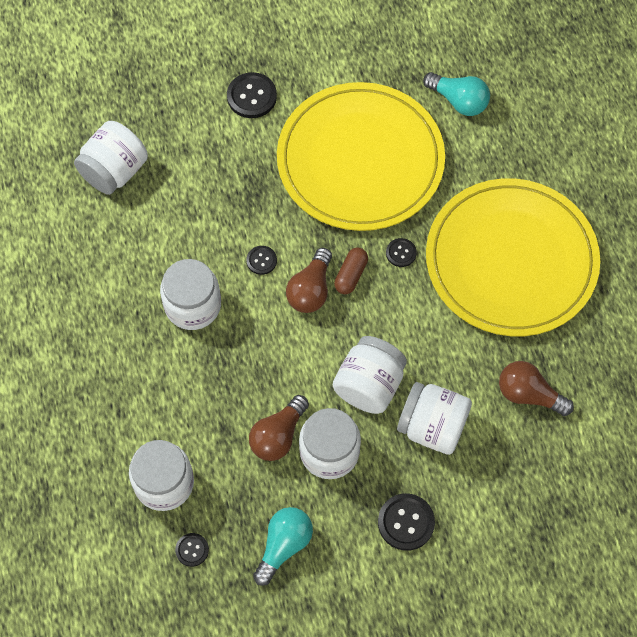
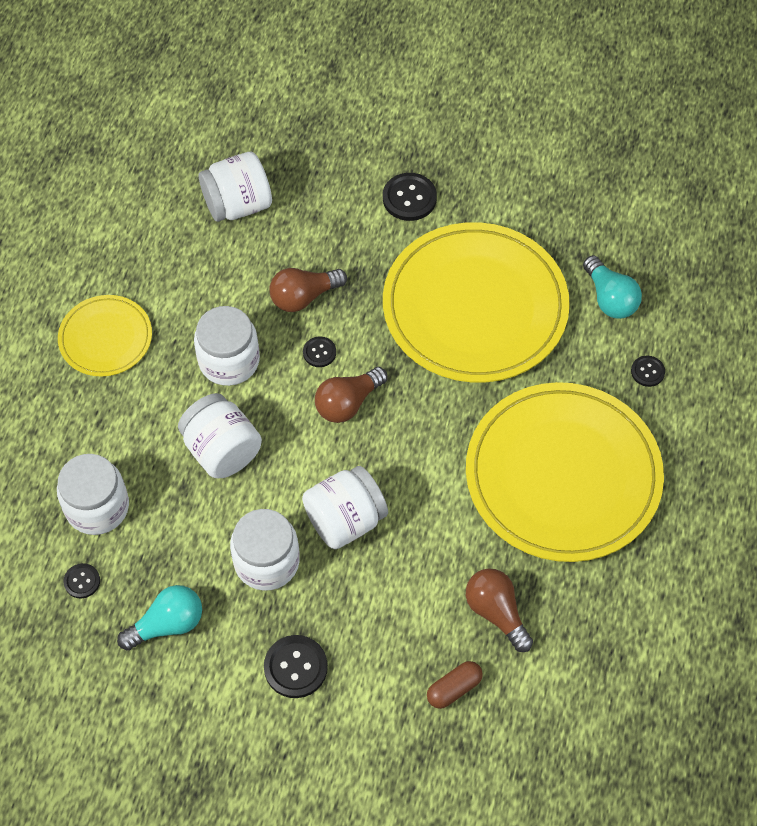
camera: 30 degrees right, 5 degrees down
brown light bulb [249,395,309,461] -> brown light bulb moved to [270,268,347,312]
brown capsule [334,247,368,294] -> brown capsule moved to [427,661,483,709]
black button [386,238,417,267] -> black button moved to [631,356,665,387]
white jar [397,382,472,455] -> white jar moved to [178,393,262,478]
none -> yellow plate [58,295,152,376]

